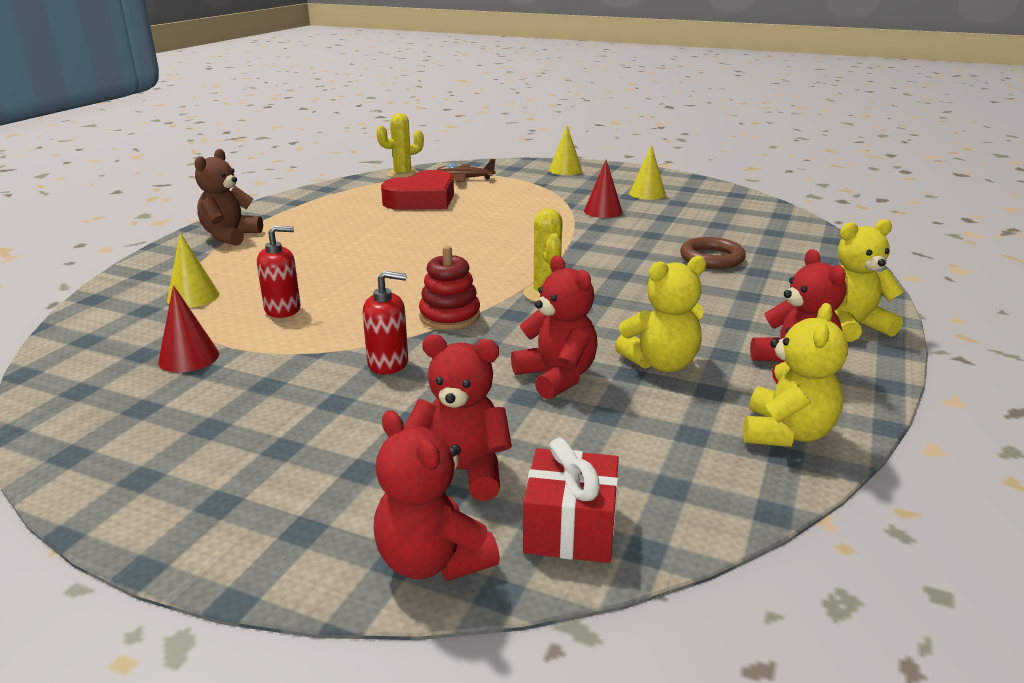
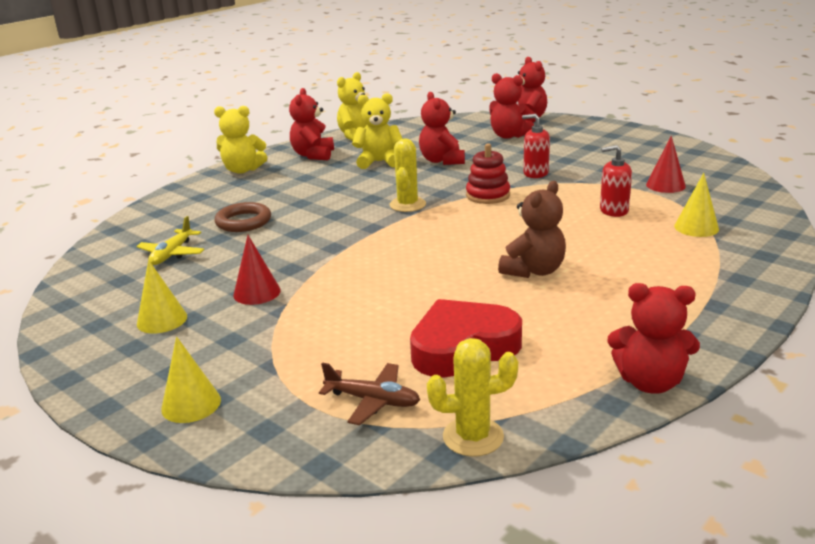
camera: 160 degrees left, 0 degrees up
brown teddy bear [194,149,263,246] -> brown teddy bear moved to [498,181,566,278]
red gift [523,438,619,563] -> none
none -> yellow plane [136,216,205,265]
none -> red teddy bear [608,283,700,394]

